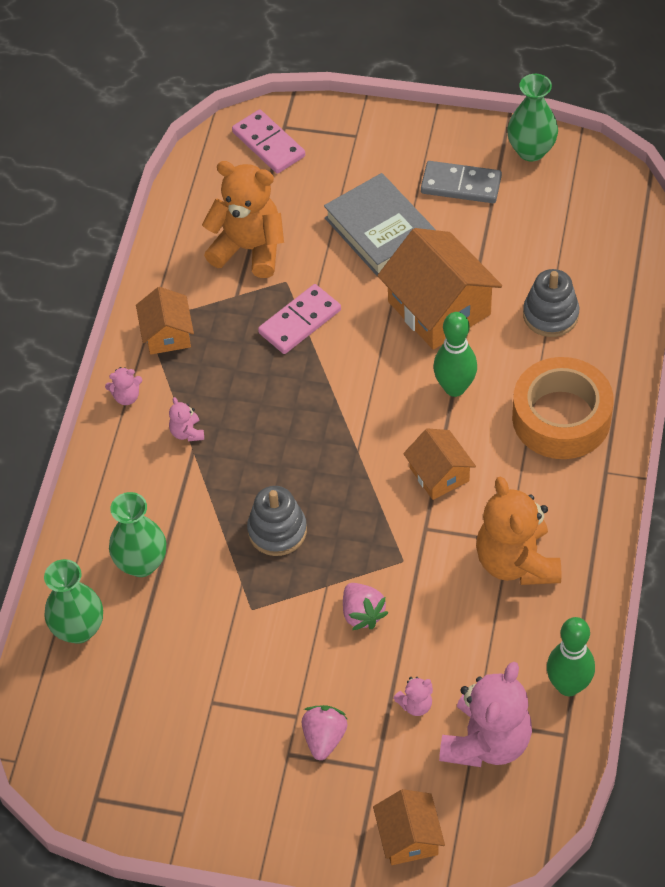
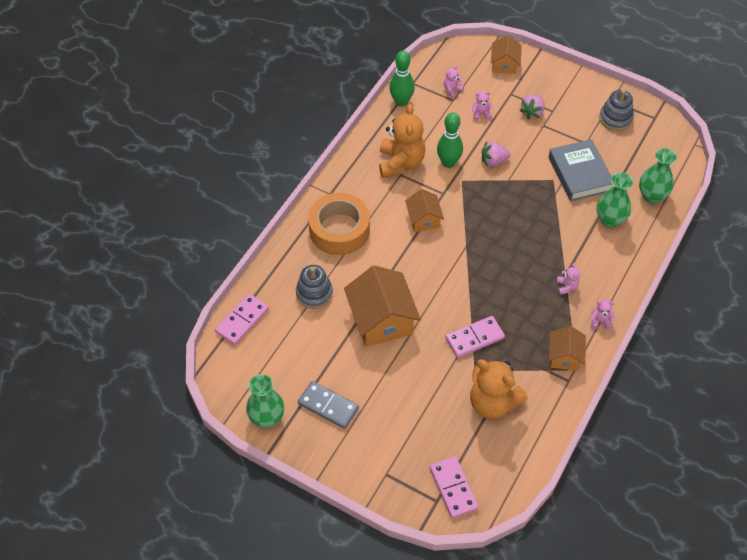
camera: 165 degrees left, 0 degrees up
grey stacking toy [247,486,307,556] -> grey stacking toy moved to [599,90,634,131]
grey book [324,173,436,277] -> grey book moved to [549,139,612,201]
pink strawberry [343,583,389,630] -> pink strawberry turned 90 degrees counterclockwise [482,141,511,166]
green bowling pin [433,312,477,397] -> green bowling pin moved to [437,113,463,168]
pink teddy bear [439,662,532,767] -> pink teddy bear [444,65,464,98], size x0.42
none -> pink domino [215,294,269,345]

